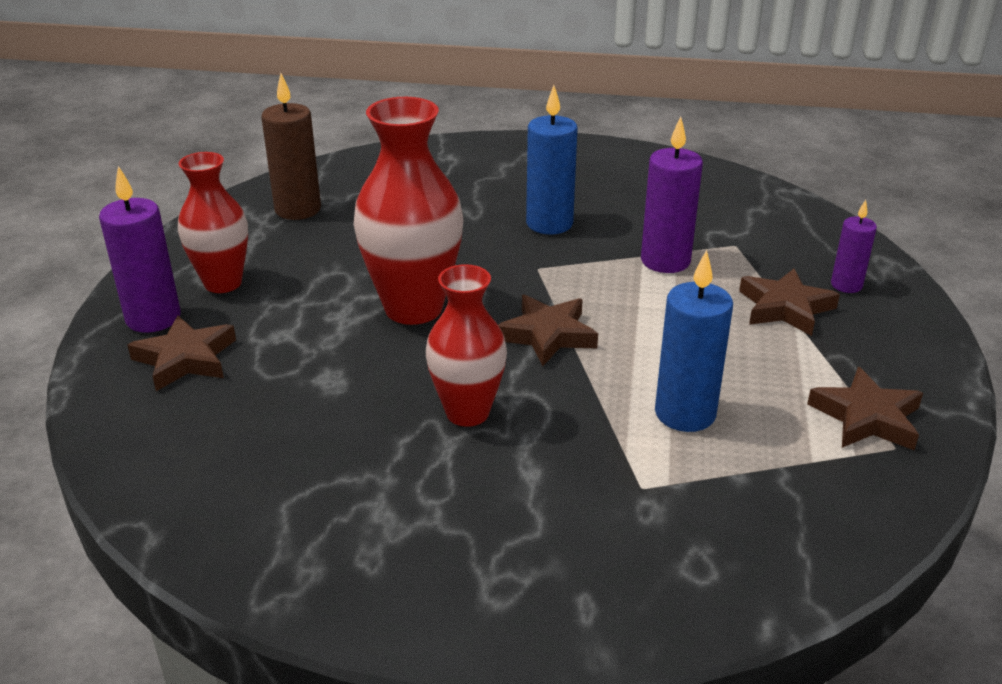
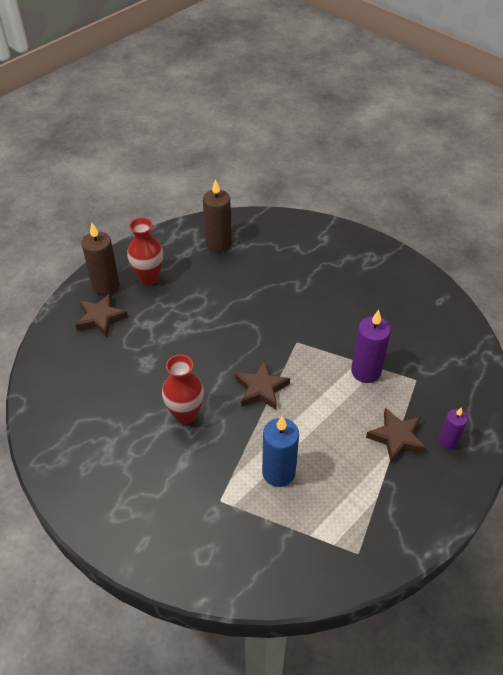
camera: 35 degrees right, 15 degrees up
purple candle [99,166,181,333] -> brown candle [82,223,120,295]
red vase [354,97,464,325] -> none
blue candle [526,85,577,234] -> none
brown star [807,367,923,450] -> none

